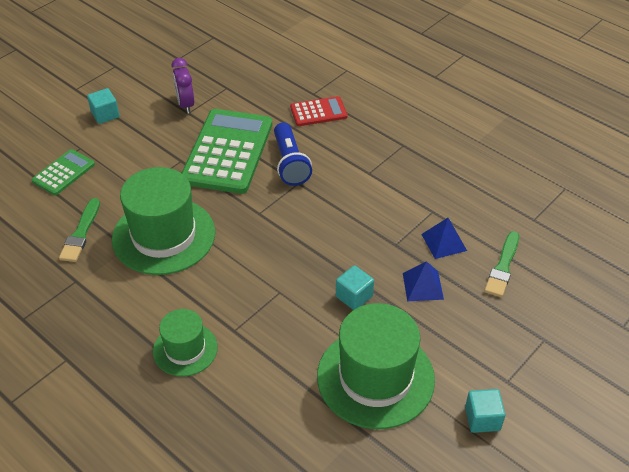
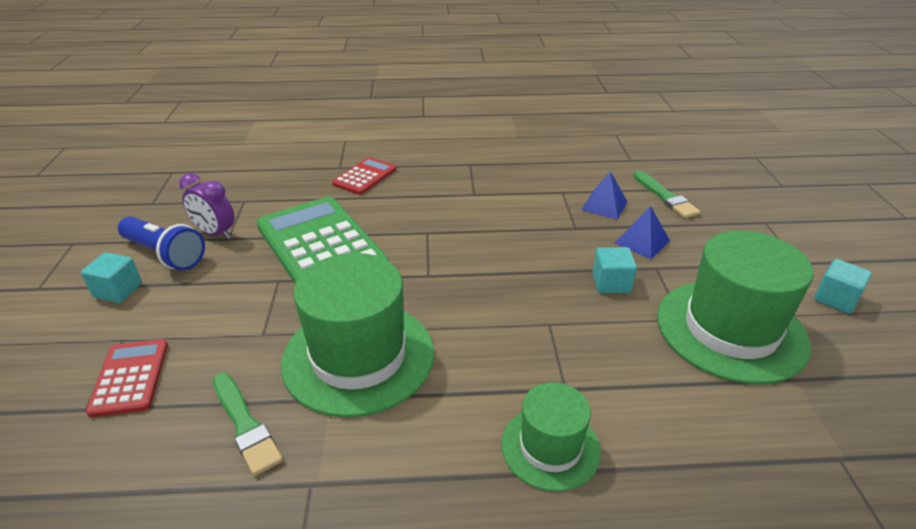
camera: 45 degrees left, 10 degrees down
green calculator [31,149,95,195] -> red calculator [86,339,168,418]
blue flashlight [274,122,312,186] -> blue flashlight moved to [118,217,205,270]

